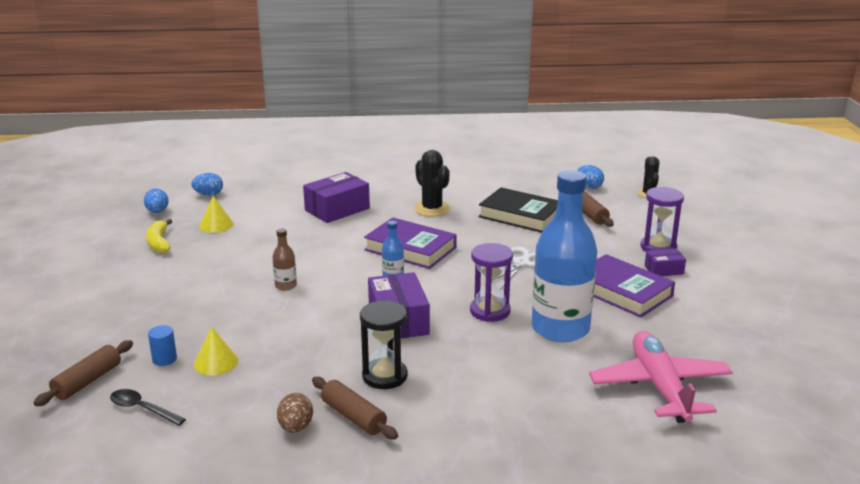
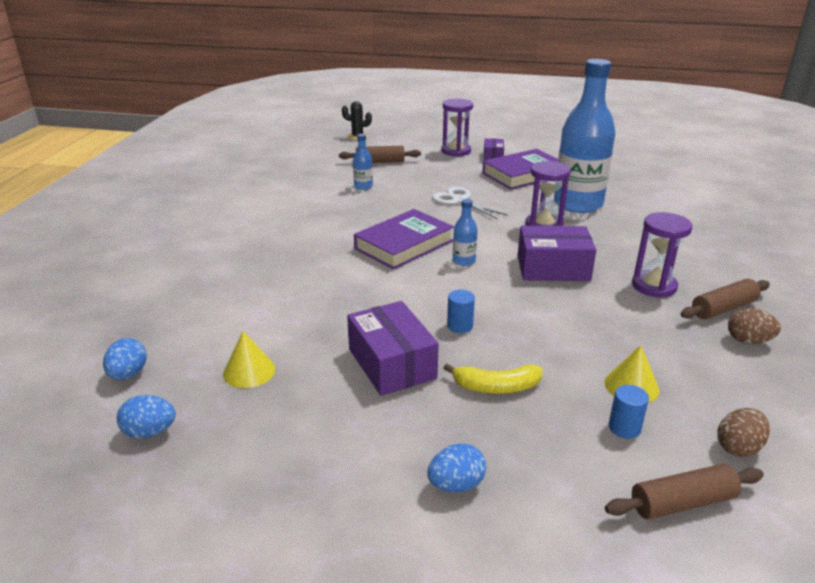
camera: 75 degrees left, 5 degrees up
brown rolling pin [34,340,133,406] -> brown rolling pin turned 60 degrees counterclockwise [605,464,764,519]
black spoon [110,389,186,426] -> brown egg [717,408,770,457]
yellow banana [146,219,172,253] -> yellow banana moved to [443,363,542,394]
brown bottle [272,228,297,291] -> blue cylinder [447,289,475,333]
purple box [303,172,370,223] -> purple box moved to [347,301,439,396]
black hourglass [360,301,408,389] -> purple hourglass [632,212,693,298]
black cactus [414,150,450,217] -> none
black book [478,187,558,233] -> blue bottle [353,134,373,190]
blue egg [577,165,604,189] -> blue egg moved to [427,444,486,493]
pink plane [589,331,733,423] -> none

